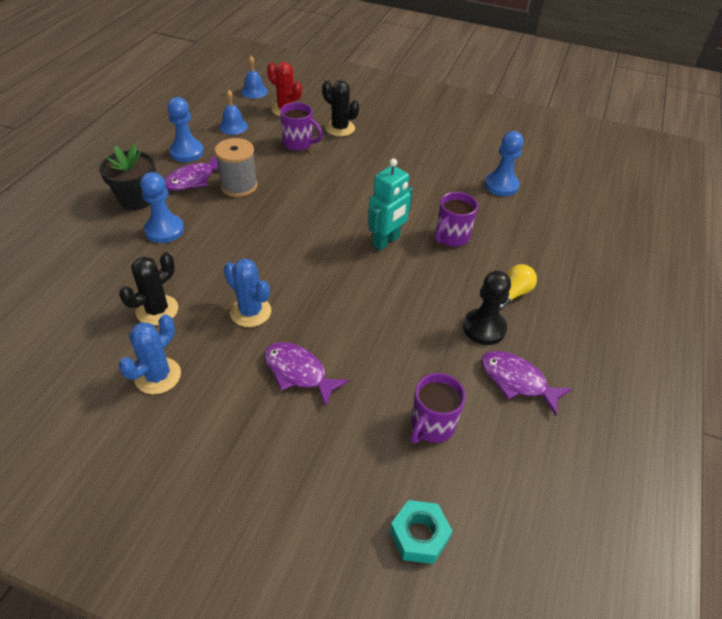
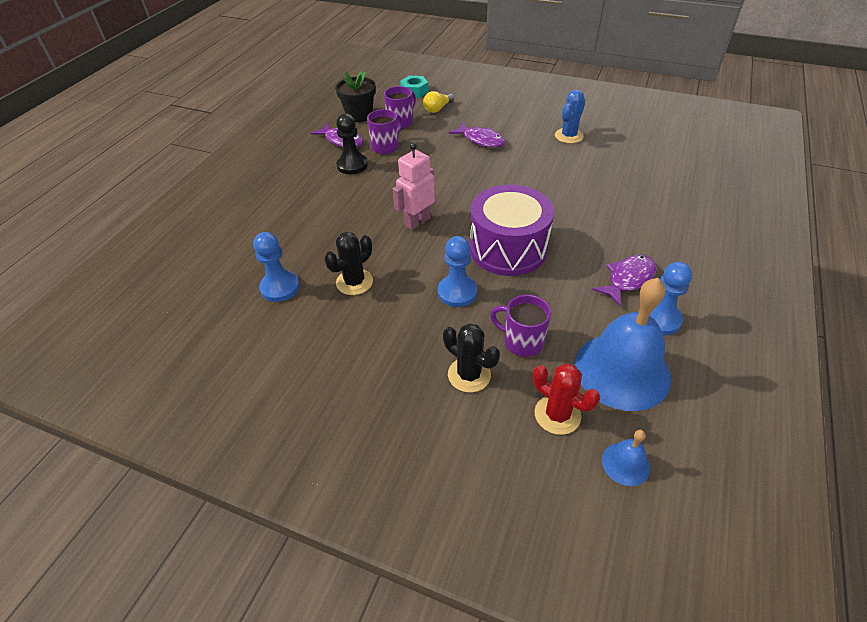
camera: 175 degrees left, 0 degrees up
black flower pot [99,145,156,210] -> black flower pot moved to [335,71,376,122]
black cactus [119,252,178,326] -> black cactus moved to [324,232,373,295]
blue pawn [140,172,184,243] -> blue pawn moved to [438,236,477,307]
grey spool [215,138,258,197] -> none
blue bell [219,90,248,135] -> blue bell [575,278,671,411], size x2.27
blue cactus [224,258,271,327] -> none
turquoise robot [368,158,413,251] -> pink robot [393,142,435,230]
purple mug [435,192,478,247] -> purple mug moved to [367,109,403,154]
yellow light bulb [499,264,537,310] -> yellow light bulb moved to [423,91,454,113]
none -> purple drum [470,185,554,276]

